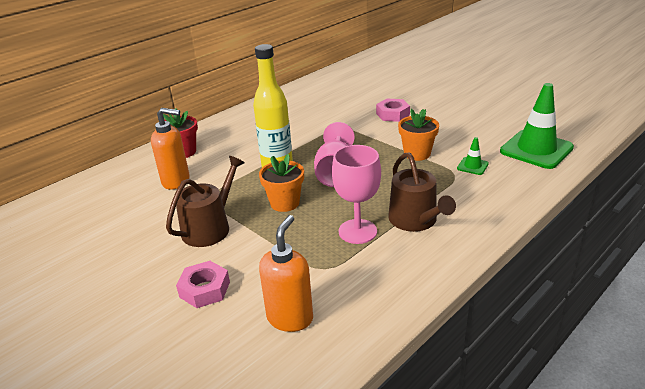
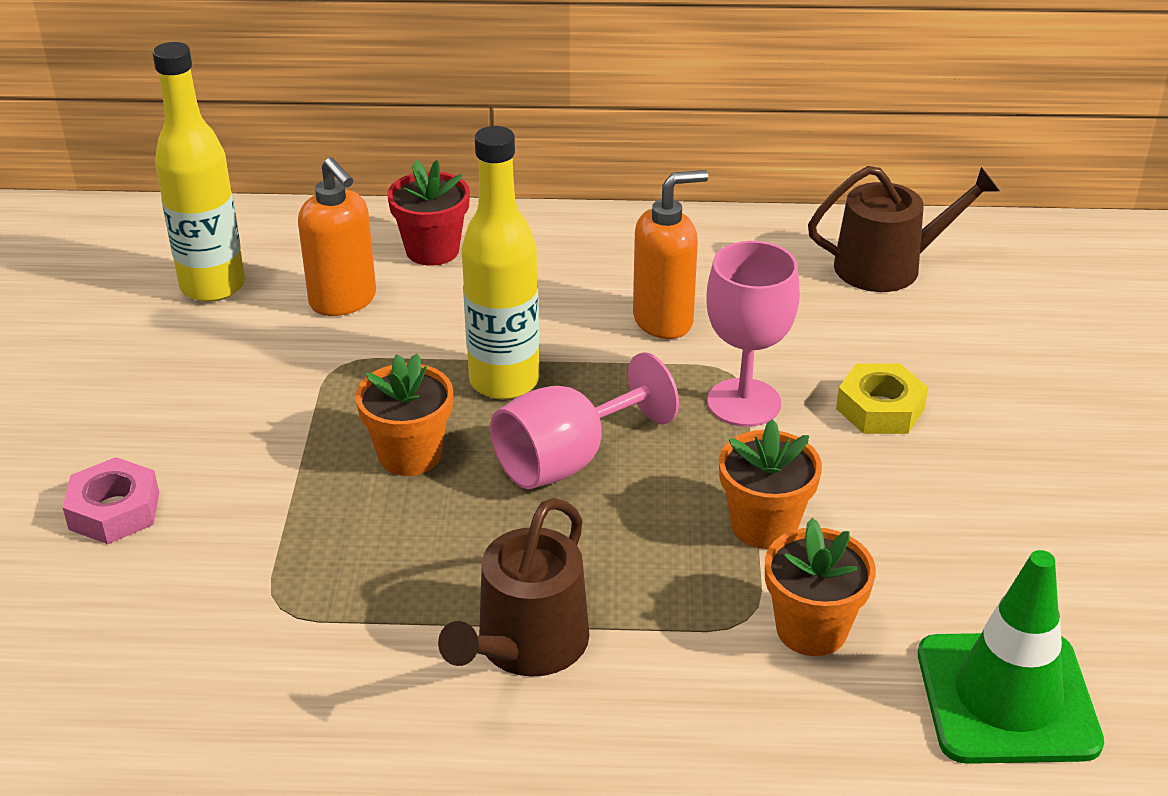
camera: 45 degrees right, 5 degrees up
brown watering can [166,156,245,247] -> brown watering can moved to [808,166,1000,292]
orange soap dispenser [259,215,313,332] -> orange soap dispenser moved to [633,170,708,339]
pink goblet [332,145,381,244] -> pink goblet moved to [706,241,800,427]
pink nut [376,99,410,122] -> yellow nut [836,363,928,434]
green traffic cone [457,137,489,175] -> orange flower pot [765,518,876,656]
none -> yellow bottle [152,42,245,302]

